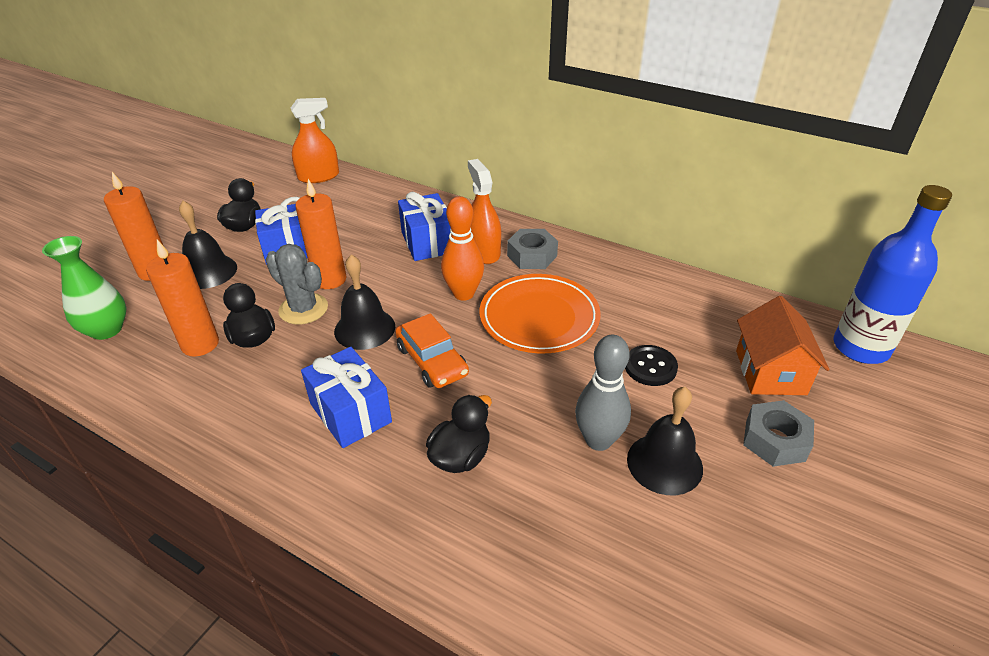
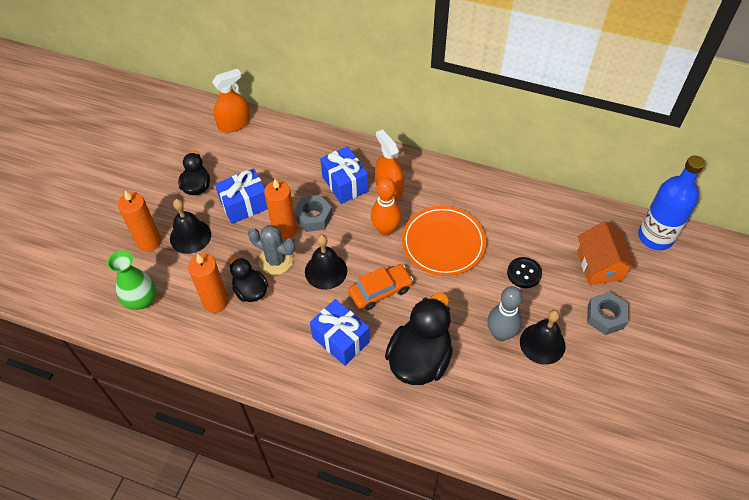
camera: 10 degrees left, 15 degrees up
orange car [395,313,469,388] -> orange car turned 75 degrees counterclockwise [348,264,413,310]
black duck [426,395,492,473] -> black duck [385,292,453,385], size x1.76
grey nut [507,229,558,269] -> grey nut moved to [294,195,333,232]

